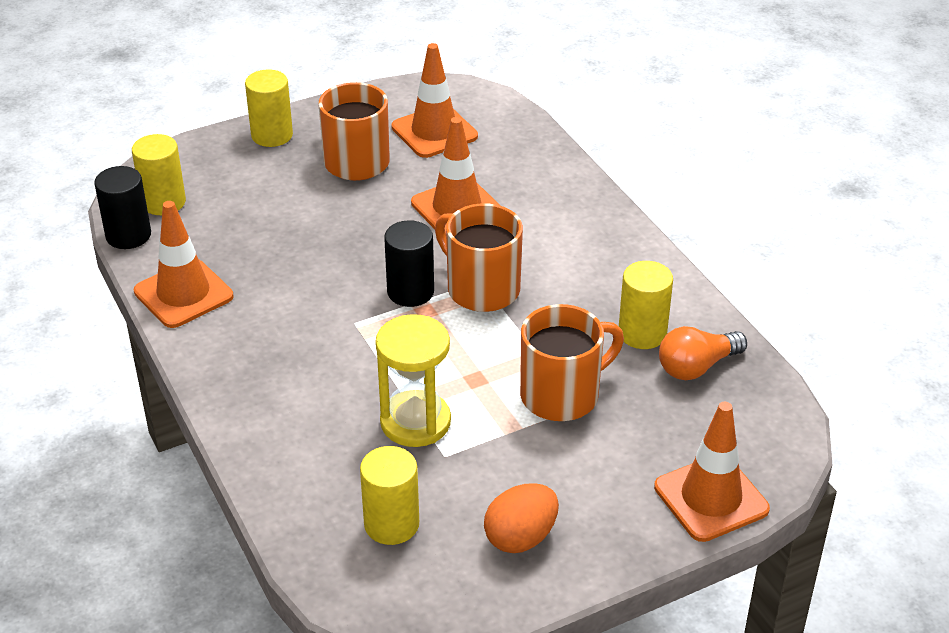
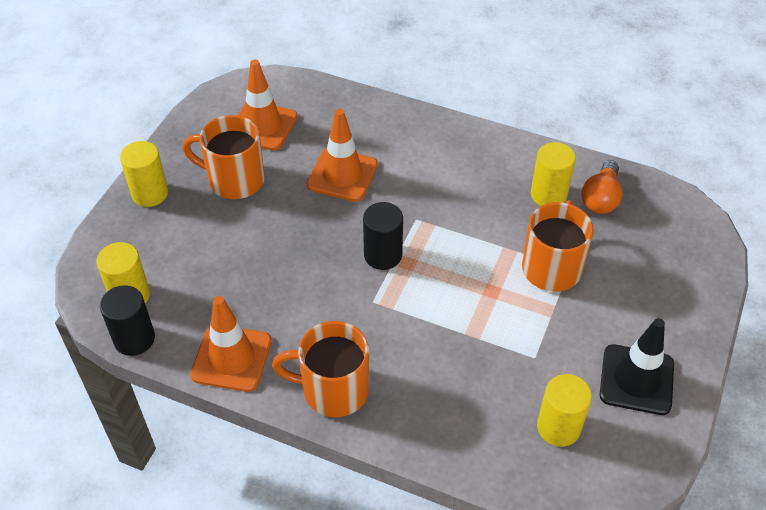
camera: 40 degrees left, 10 degrees up
yellow hourglass [375,314,451,447] -> none
orange mug [435,203,523,312] -> orange mug moved to [272,321,369,417]
orange egg [484,483,559,553] -> black traffic cone [600,318,674,415]
orange traffic cone [654,402,770,542] -> none

